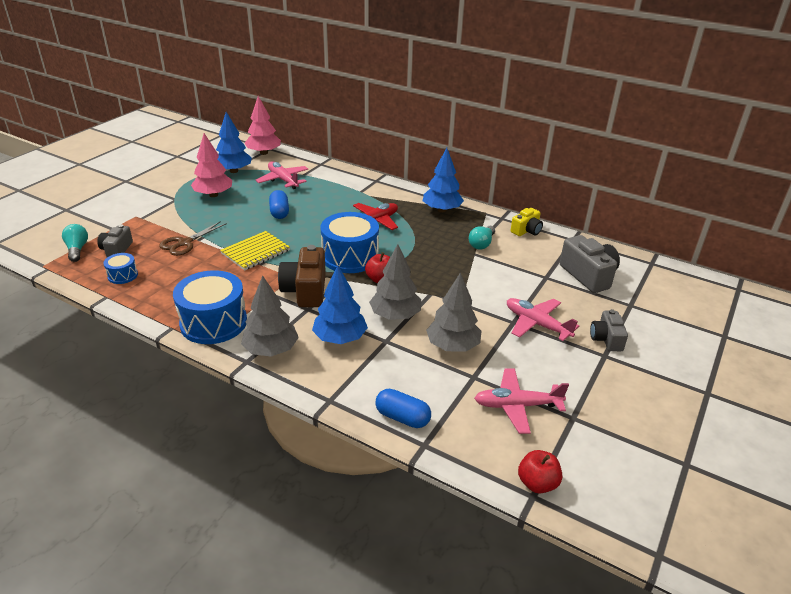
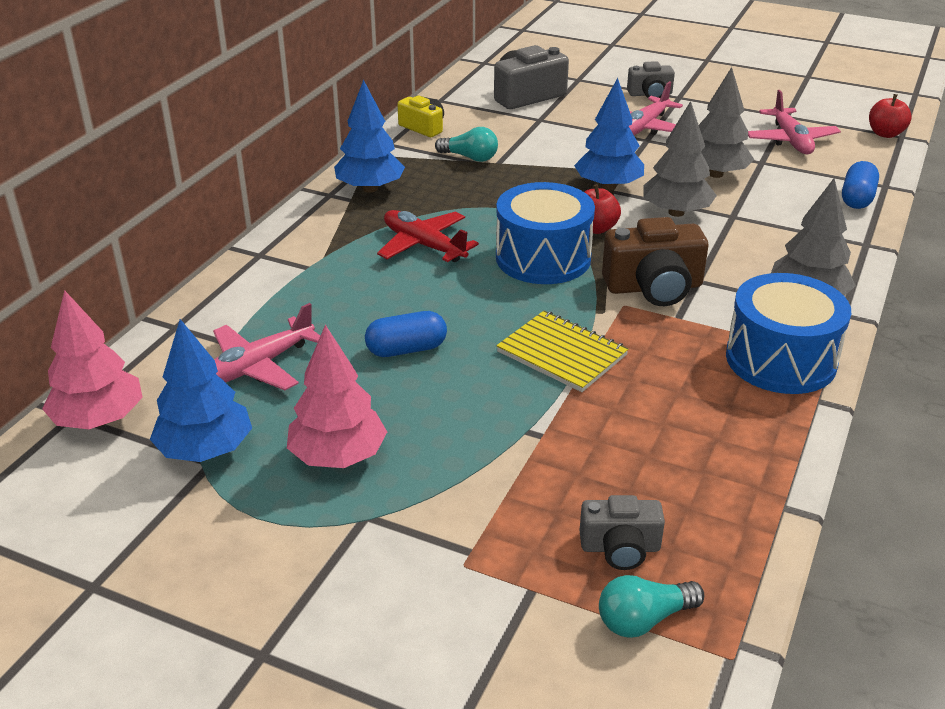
camera: 95 degrees left, 0 degrees up
blue drum [103,253,138,284] -> none
brown scissors [159,221,227,256] -> none
blue tree [312,265,368,344] -> blue tree moved to [574,78,644,190]

